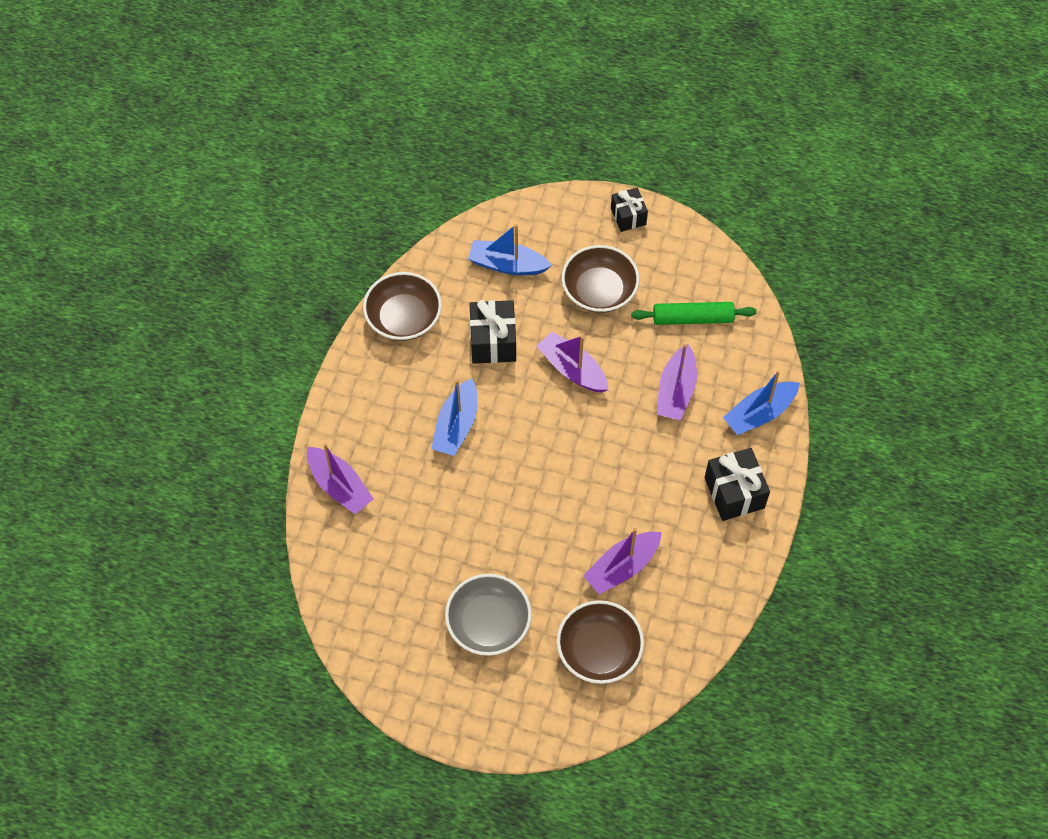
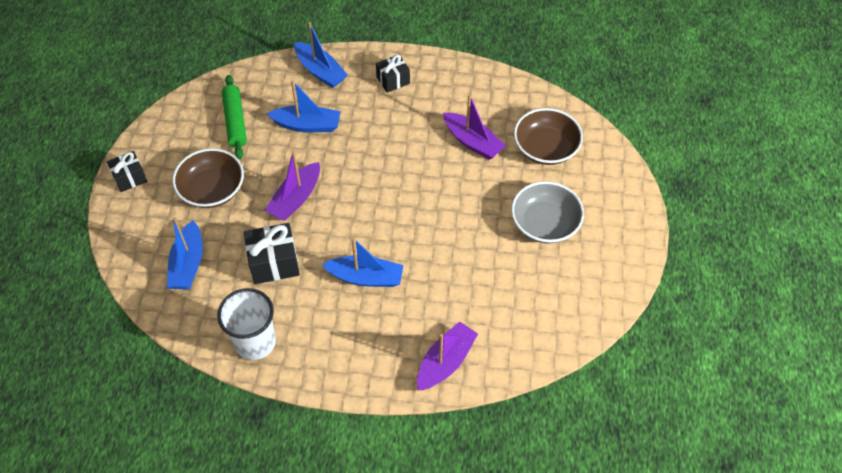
camera: 100 degrees left, 5 degrees down
brown bowl [363,272,442,341] -> white cup [217,288,276,360]
purple boat [657,344,697,420] -> blue boat [267,80,341,132]
black gift [705,448,770,521] -> black gift [376,54,410,93], size x0.65

